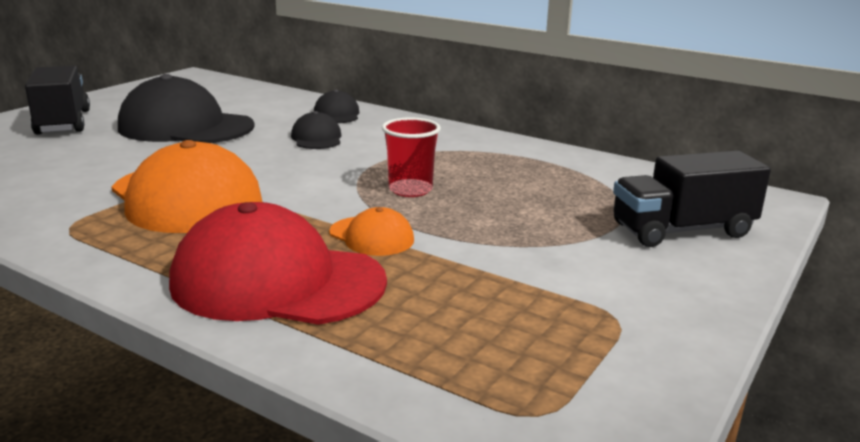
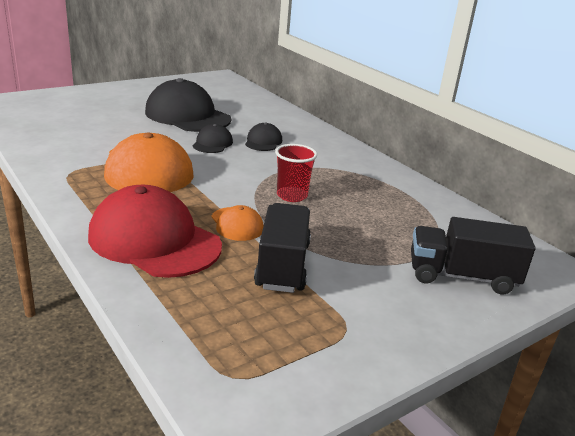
camera: 20 degrees right, 5 degrees up
black truck [25,66,90,135] -> black truck moved to [254,203,311,293]
black cap [314,90,359,123] -> black cap moved to [192,124,233,153]

